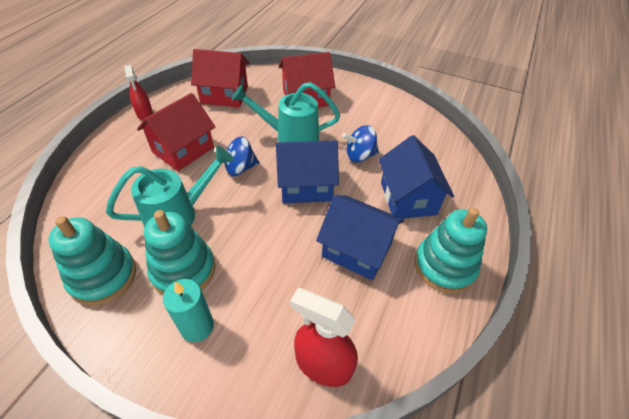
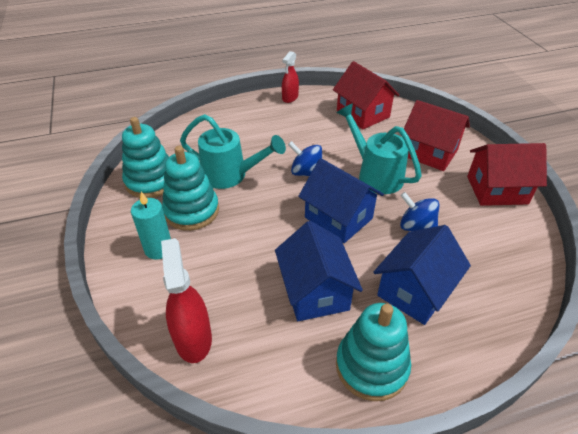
camera: 50 degrees right, 5 degrees down
red house [137,93,215,171] -> red house moved to [467,143,547,206]

